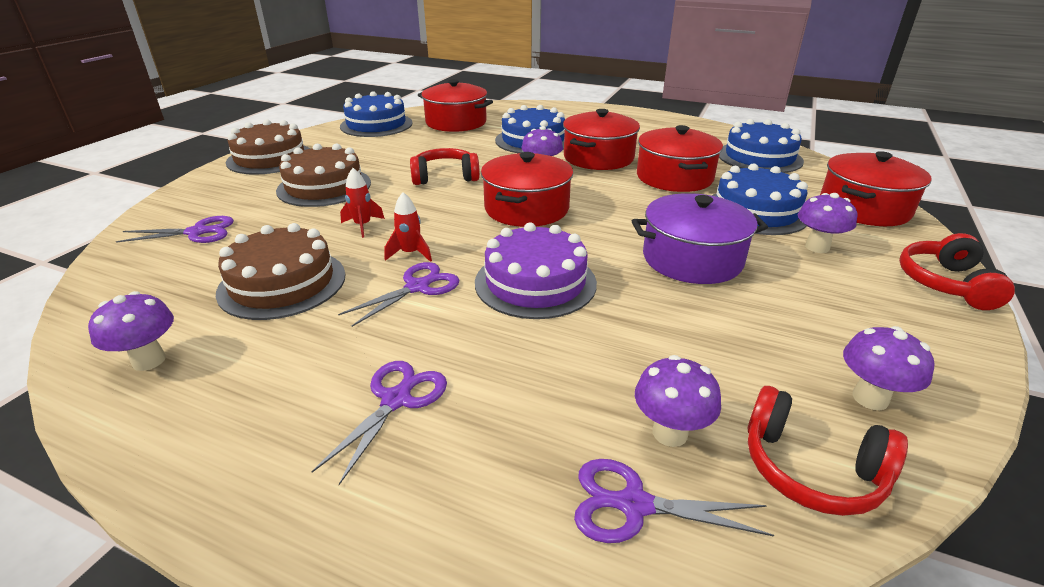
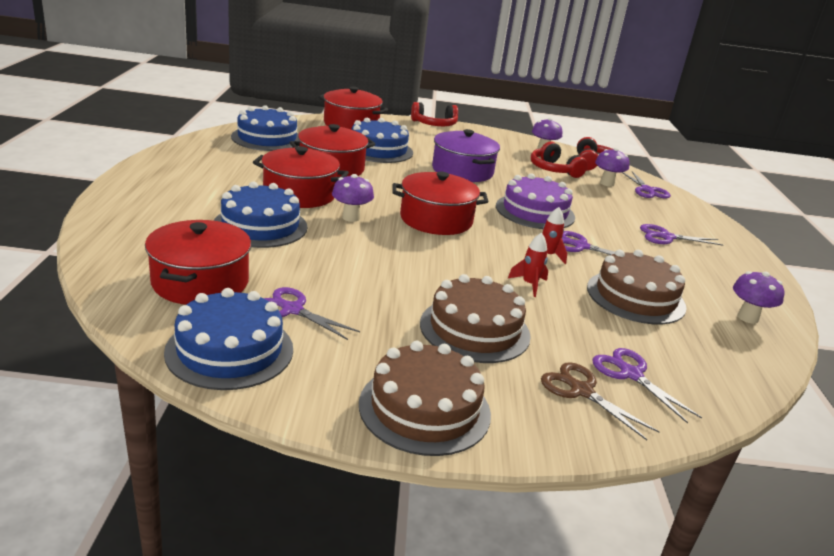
camera: 115 degrees left, 5 degrees down
red headphones [410,148,480,185] -> red headphones moved to [531,142,588,178]
purple mushroom [798,193,857,253] -> none
none -> purple scissors [264,287,360,340]
none -> brown scissors [541,362,659,440]

